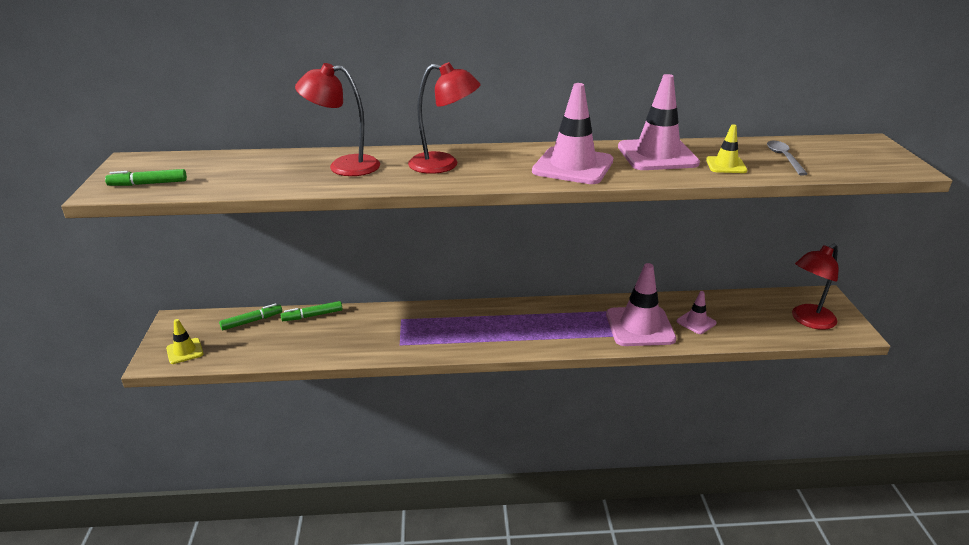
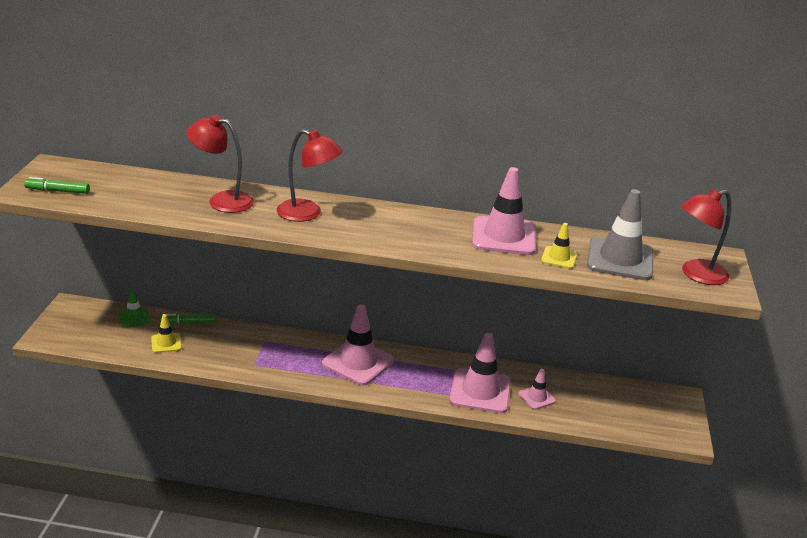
camera: 10 degrees right, 0 degrees up
yellow traffic cone [166,319,204,364] -> yellow traffic cone moved to [151,314,182,353]
green marker [219,303,282,330] -> green traffic cone [118,290,151,328]
pink traffic cone [532,83,613,184] -> pink traffic cone moved to [322,304,394,386]
grey spoon [767,141,808,176] -> grey traffic cone [587,189,653,280]
red lamp [792,244,839,330] -> red lamp moved to [681,189,731,285]

